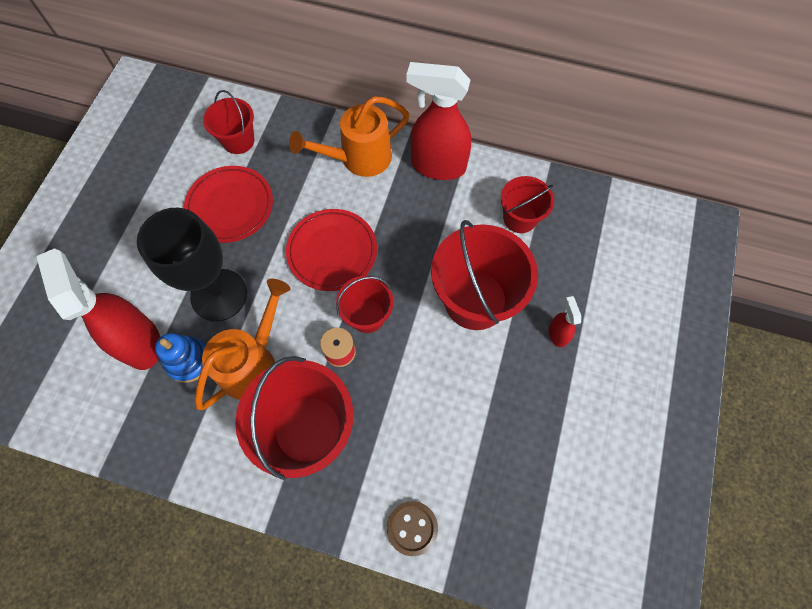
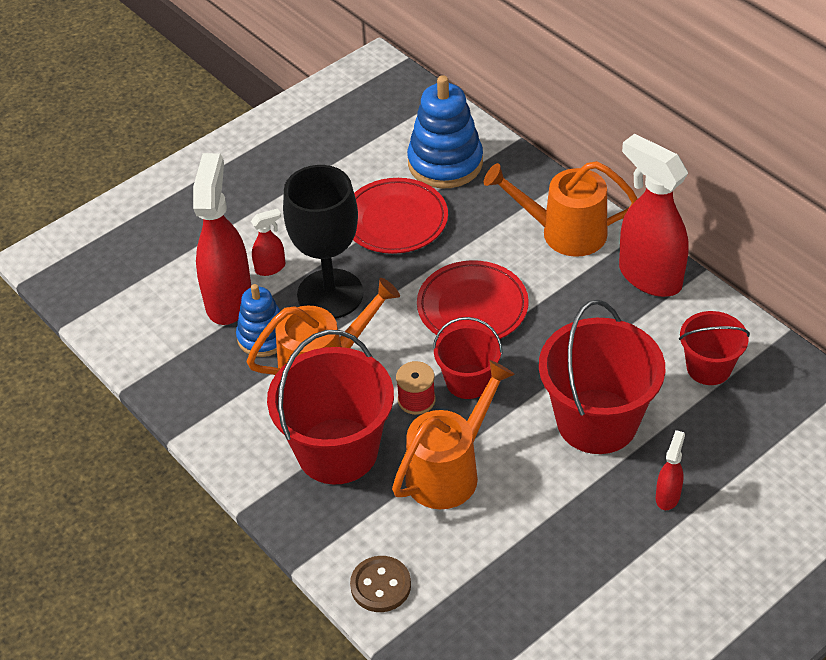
camera: 35 degrees right, 20 degrees down
red bucket [203,90,255,154] -> blue stacking toy [407,75,483,189]
none -> red spray bottle [251,208,285,276]
none -> orange watering can [392,360,515,509]

